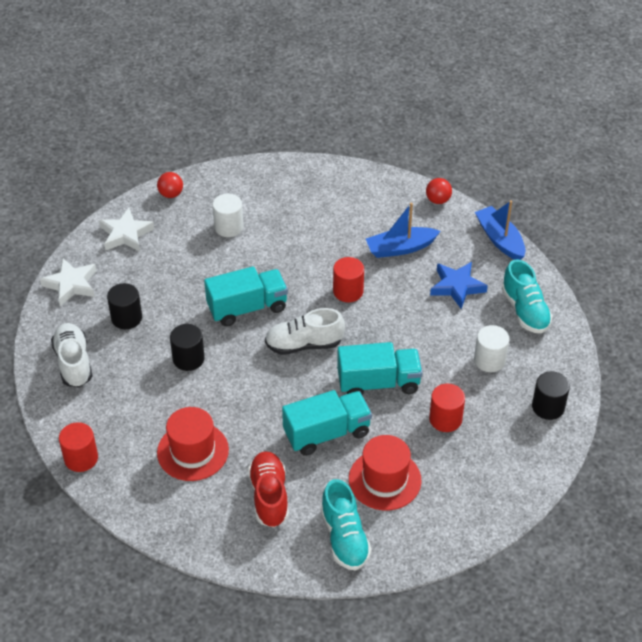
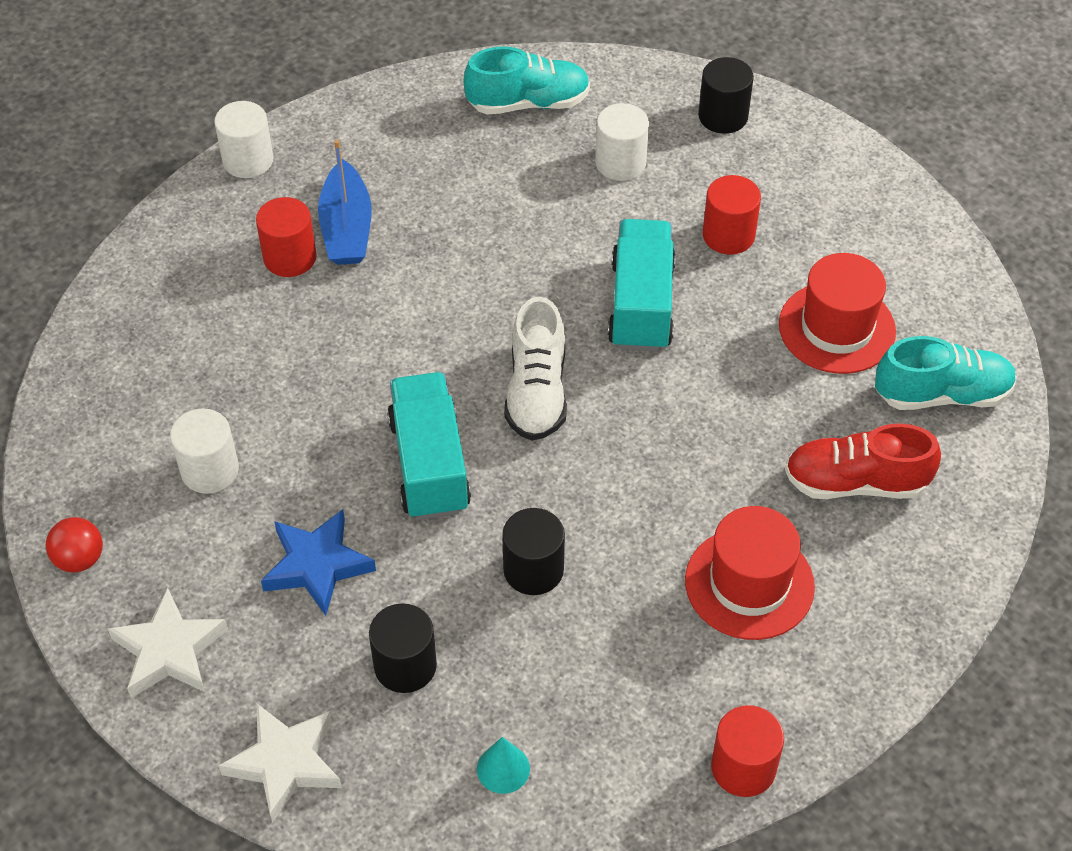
camera: 80 degrees left, 5 degrees up
white shoe [51,323,92,387] -> turquoise cone [477,737,530,794]
turquoise truck [282,390,372,456] -> none
red cylinder [333,257,364,302] -> red cylinder moved to [256,197,317,277]
red ball [426,178,452,204] -> white cylinder [214,101,273,178]
blue star [430,262,488,309] -> blue star moved to [261,509,376,616]
blue boat [475,200,525,260] -> none

